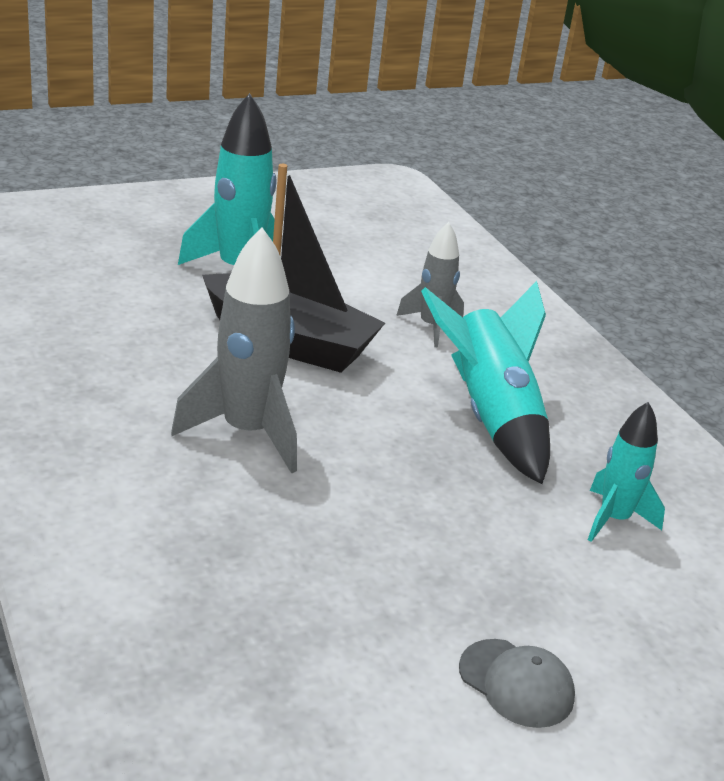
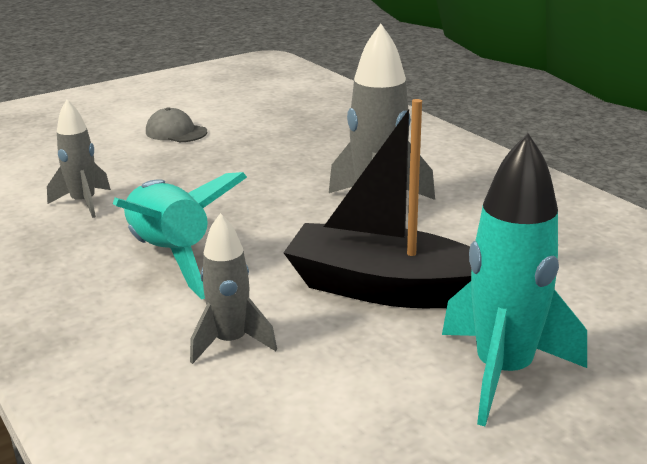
camera: 175 degrees right, 5 degrees down
turquoise rocket [588,402,665,542] -> grey rocket [47,100,111,218]

